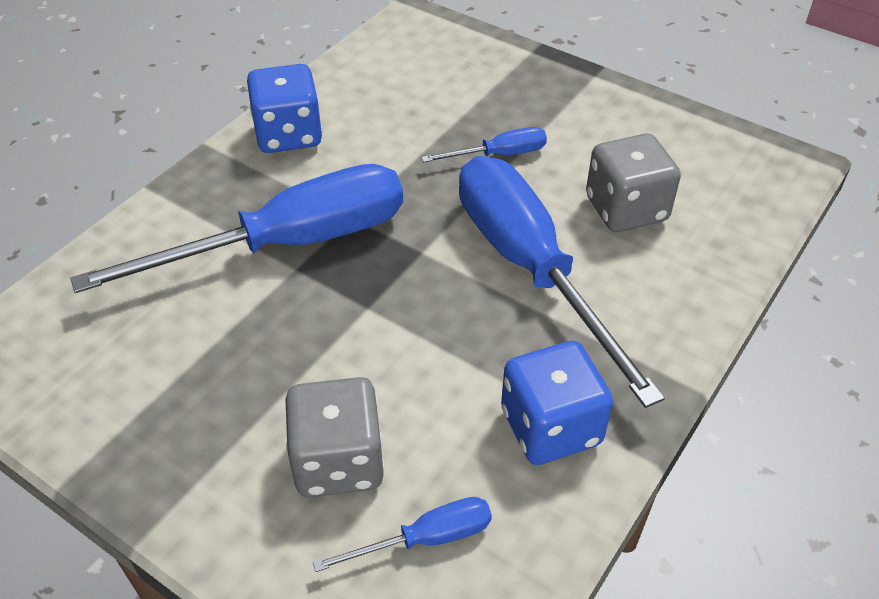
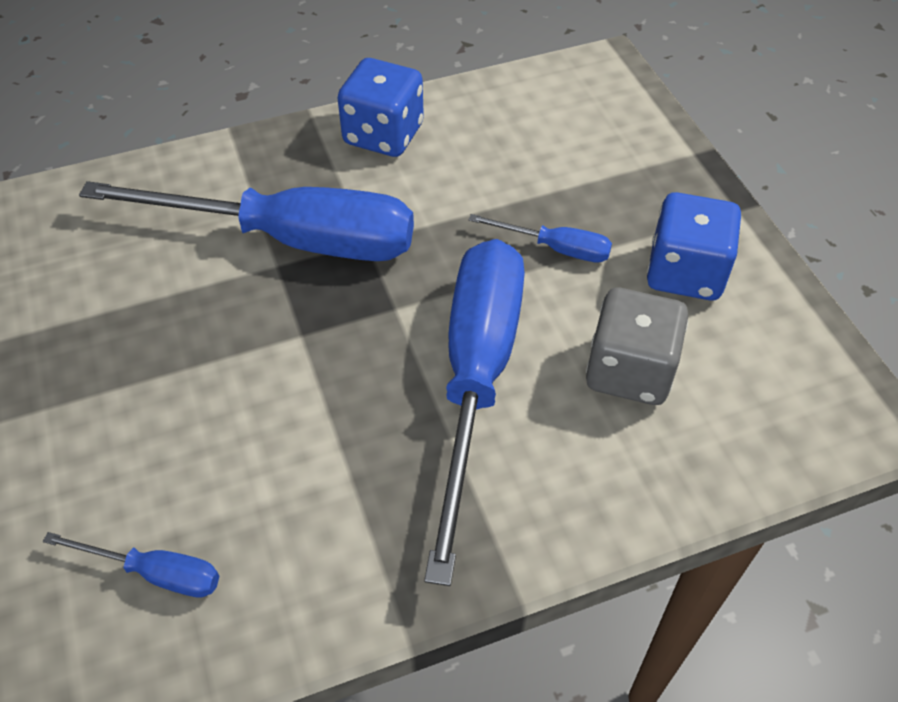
camera: 35 degrees right, 5 degrees up
grey dice [285,377,384,497] -> none
blue dice [501,341,613,465] -> blue dice moved to [647,192,741,300]

